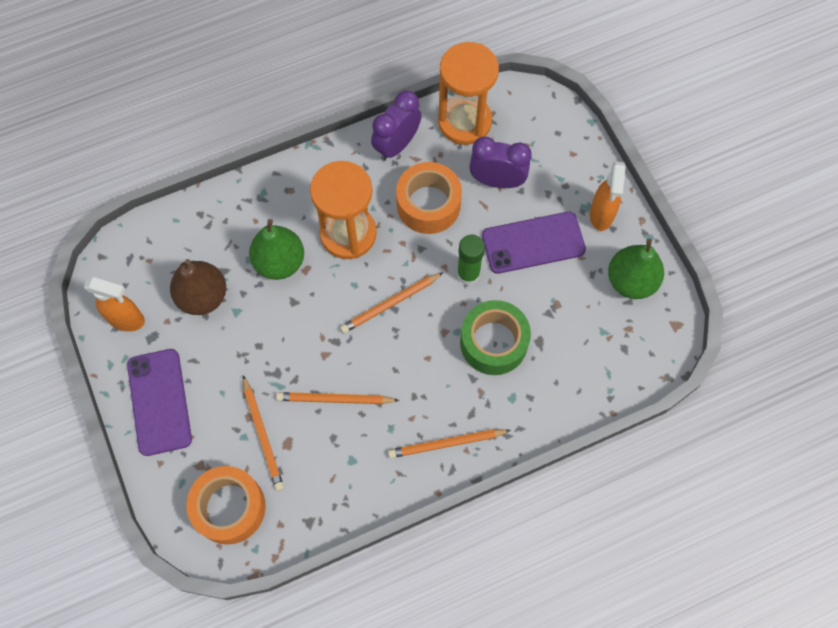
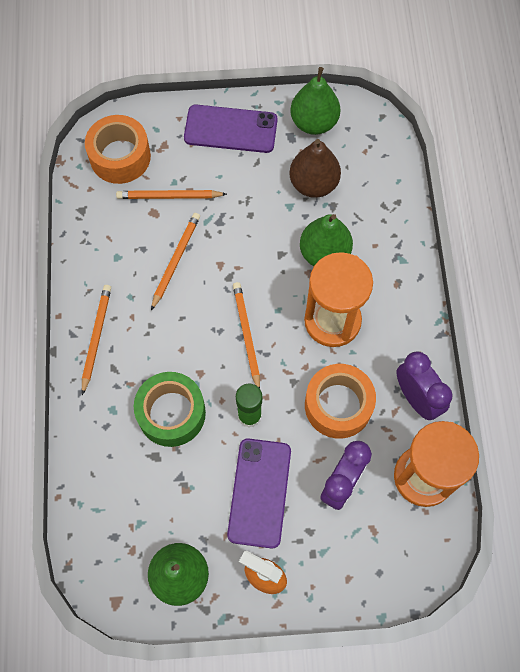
camera: 110 degrees right, 0 degrees up
orange spray bottle [84,277,145,332] -> green pear [291,67,340,135]

